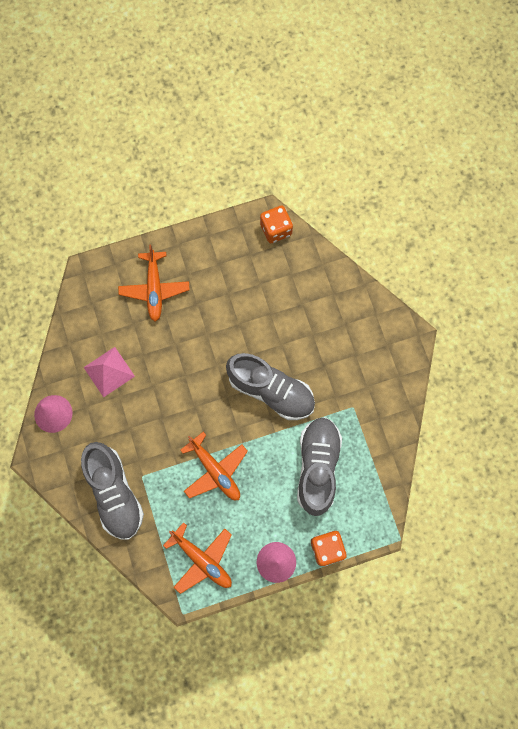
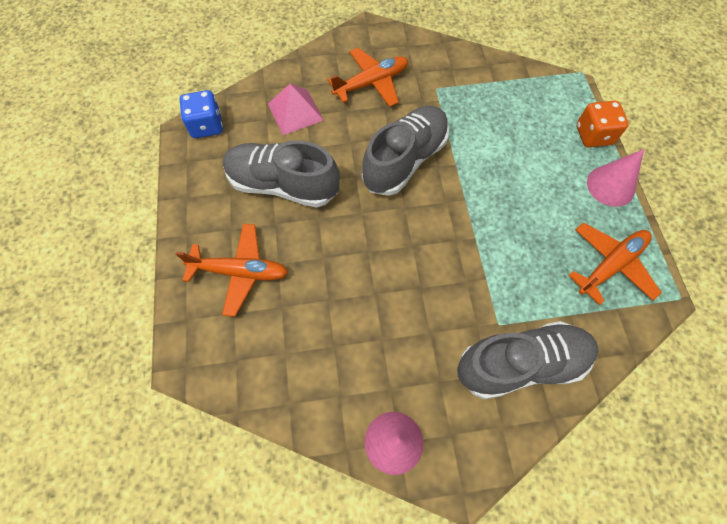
camera: 80 degrees left, 10 degrees down
pink pyramid [84,347,135,397] -> pink pyramid moved to [268,84,324,135]
orange plane [180,432,248,500] -> orange plane moved to [327,48,408,107]
orange dice [260,205,293,243] -> blue dice [180,90,223,138]
grey shoe [297,417,342,516] -> grey shoe moved to [223,141,340,208]

